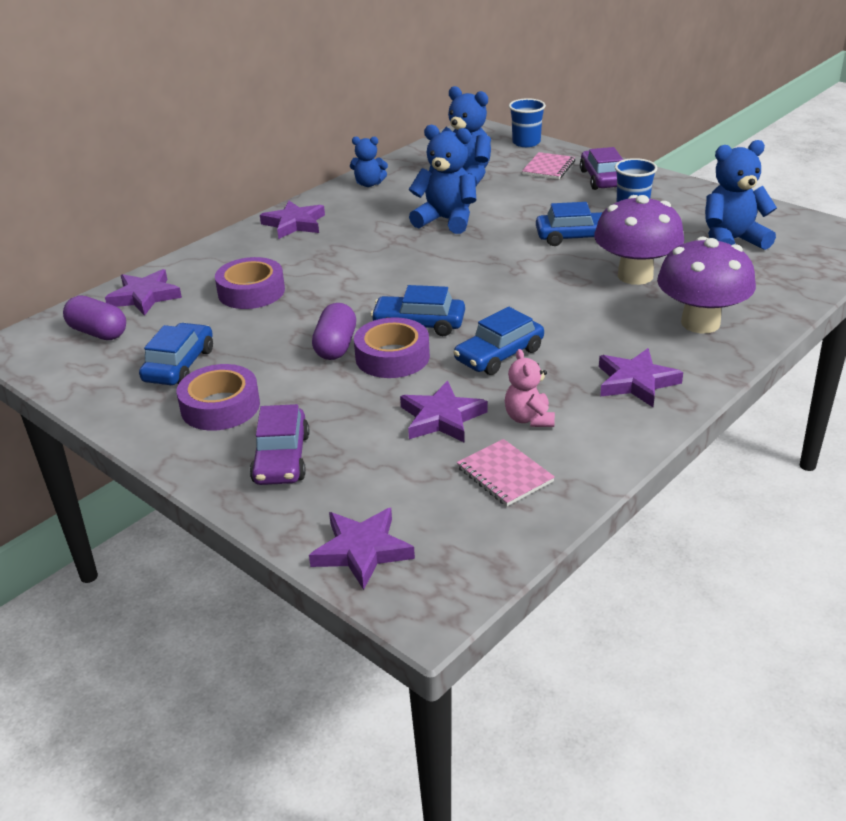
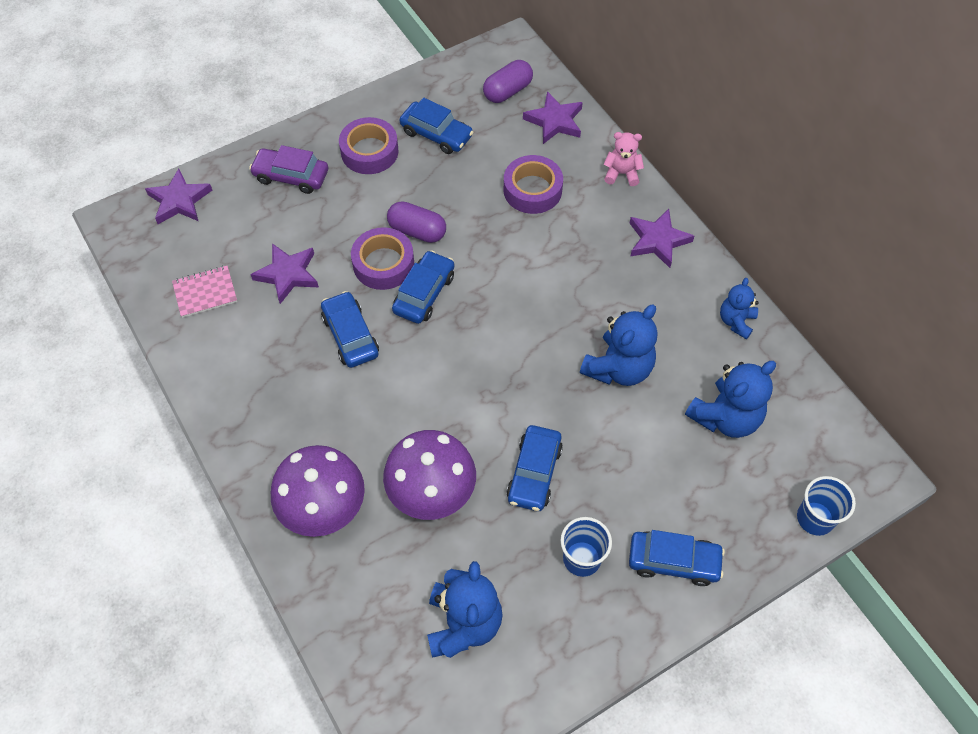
camera: 105 degrees right, 25 degrees up
pink teddy bear [505,349,555,427] -> pink teddy bear moved to [603,132,644,186]
pink notebook [522,152,575,179] -> none
purple car [580,147,623,190] -> blue car [629,530,725,586]
purple star [599,348,683,407] -> none

